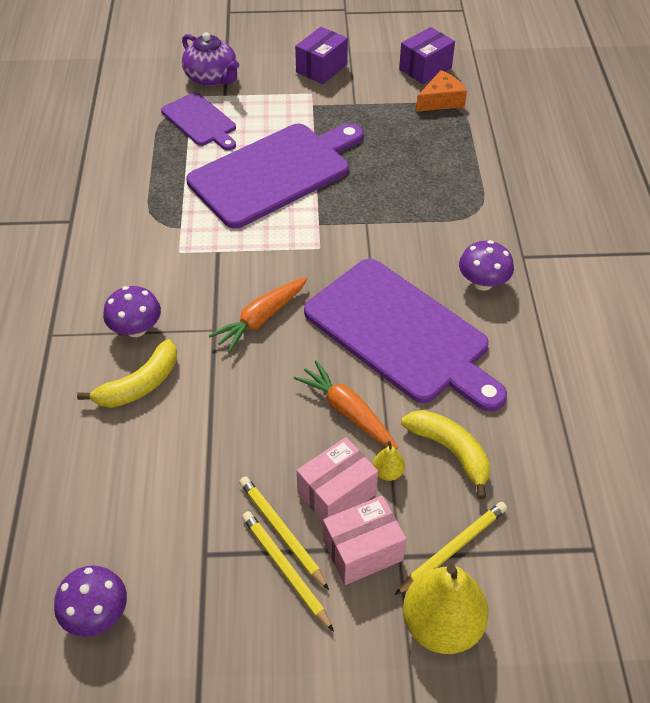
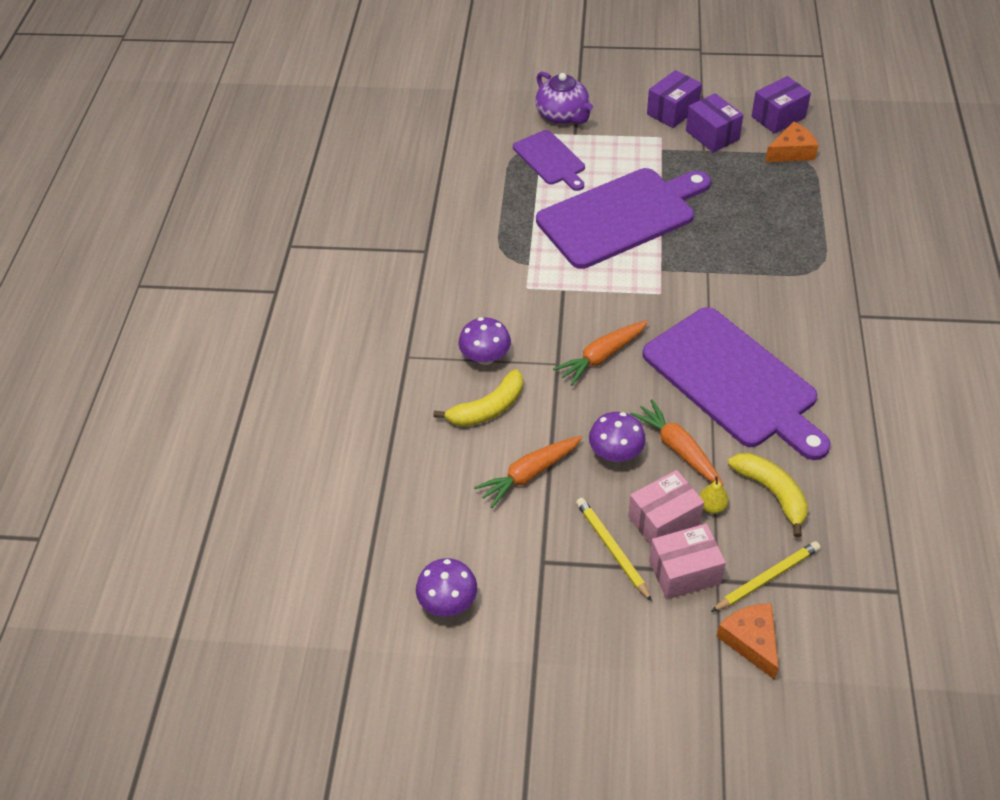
camera: 10 degrees right, 0 degrees up
yellow pencil [242,511,334,632] -> none
yellow pear [403,564,489,654] -> orange cheese [716,603,779,680]
purple mushroom [459,240,514,291] -> purple mushroom moved to [589,412,646,462]
none -> orange carrot [474,436,582,508]
none -> purple box [686,93,743,153]

